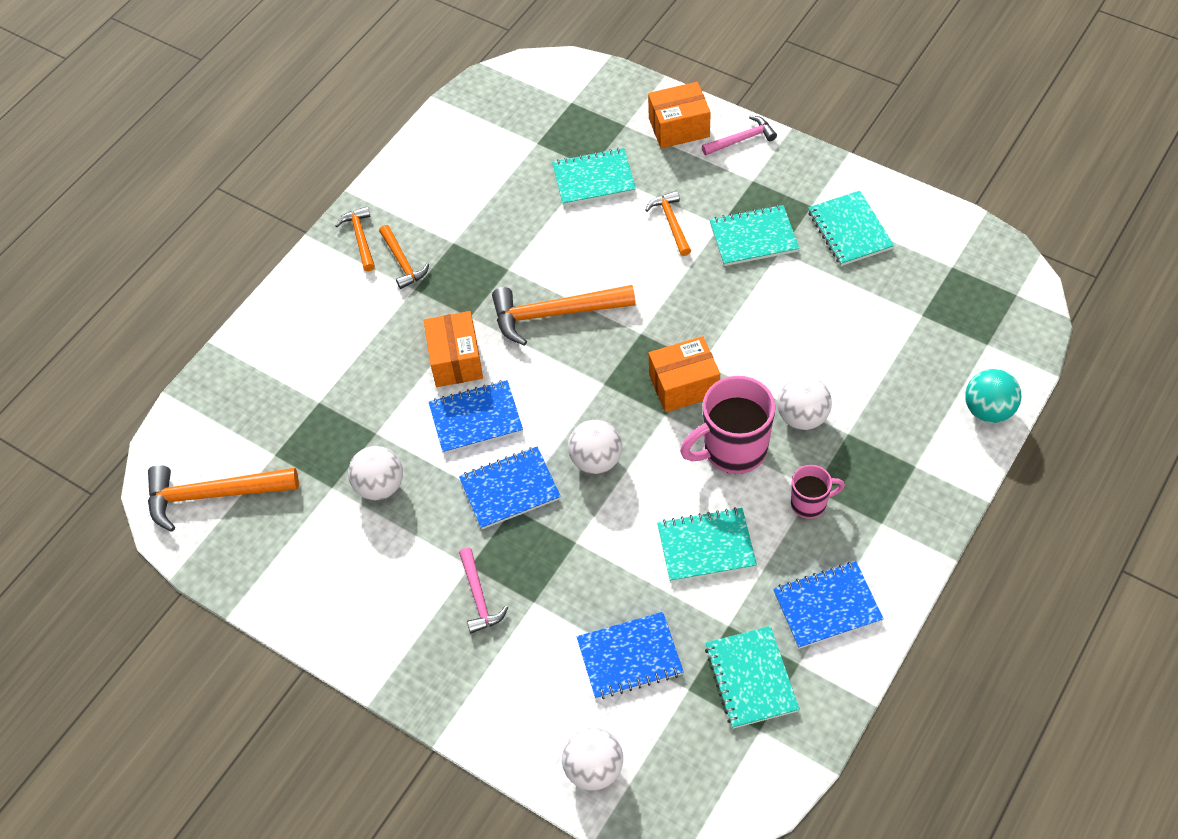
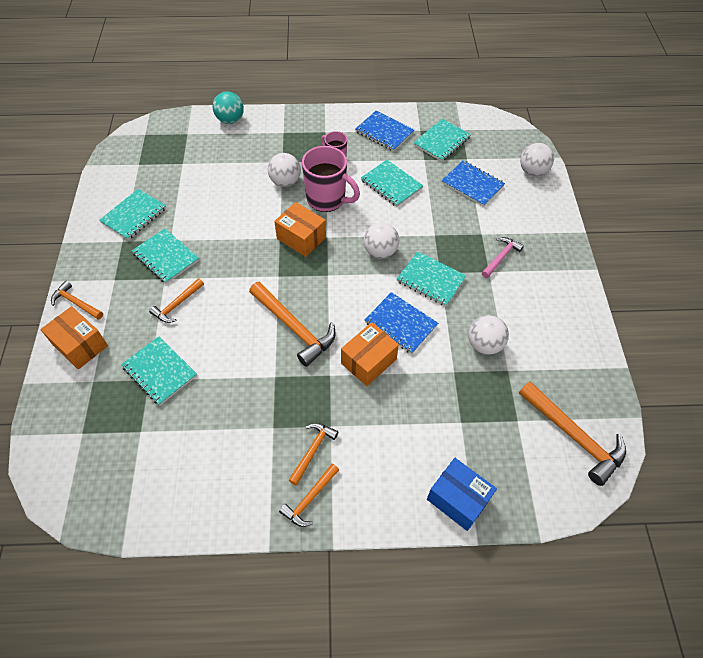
camera: 130 degrees left, 0 degrees up
blue notebook [459,447,561,529] -> turquoise notebook [397,251,466,307]
pink hammer [702,116,777,155] -> orange hammer [51,281,103,320]
none -> blue box [427,458,497,531]

